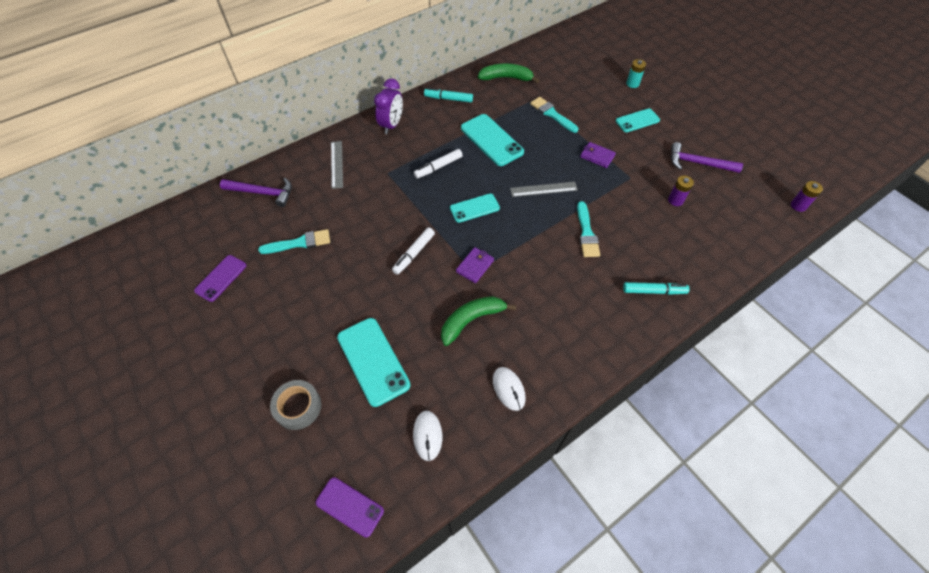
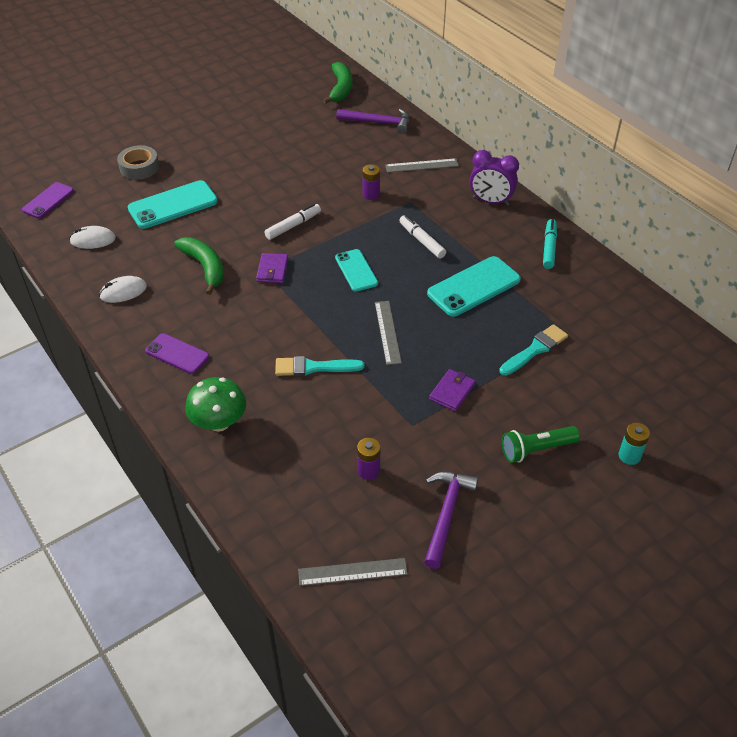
camera: 90 degrees right, 10 degrees down
purple phone [194,255,247,302] -> purple phone moved to [145,333,209,374]
purple hammer [220,178,292,207] -> purple hammer turned 90 degrees counterclockwise [336,109,409,134]
turquoise brush [258,229,330,254] -> none
white marker [392,228,435,275] -> white marker turned 105 degrees clockwise [264,203,321,240]
purple wallet [456,247,494,283] -> purple wallet turned 60 degrees clockwise [256,253,288,283]
green banana [478,63,539,83] -> green banana moved to [323,62,352,104]
turquoise phone [616,108,660,132] -> green flashlight [502,426,580,463]
turquoise marker [623,282,690,295] -> green mushroom [185,377,247,432]
purple battery [791,181,823,212] -> purple battery moved to [362,164,380,200]
none -> grey ruler [298,558,408,586]

